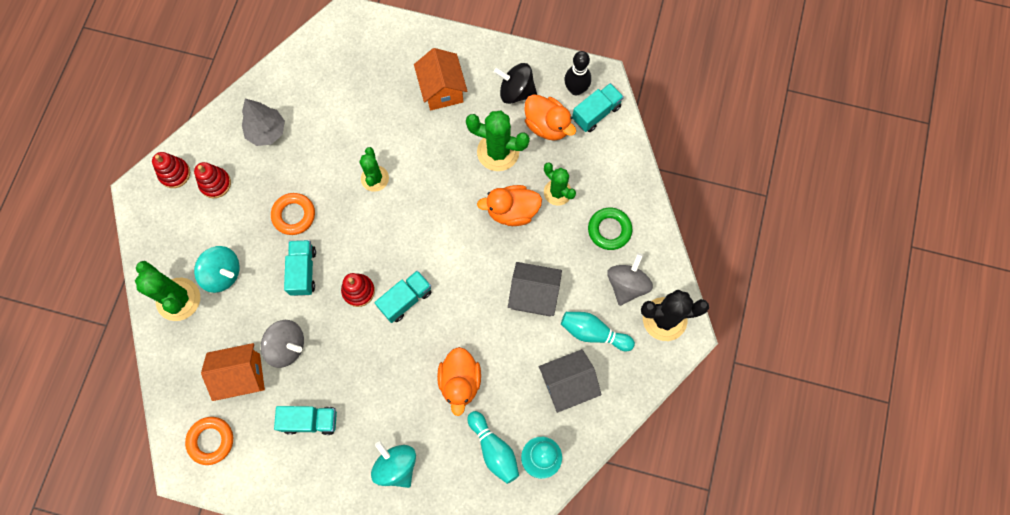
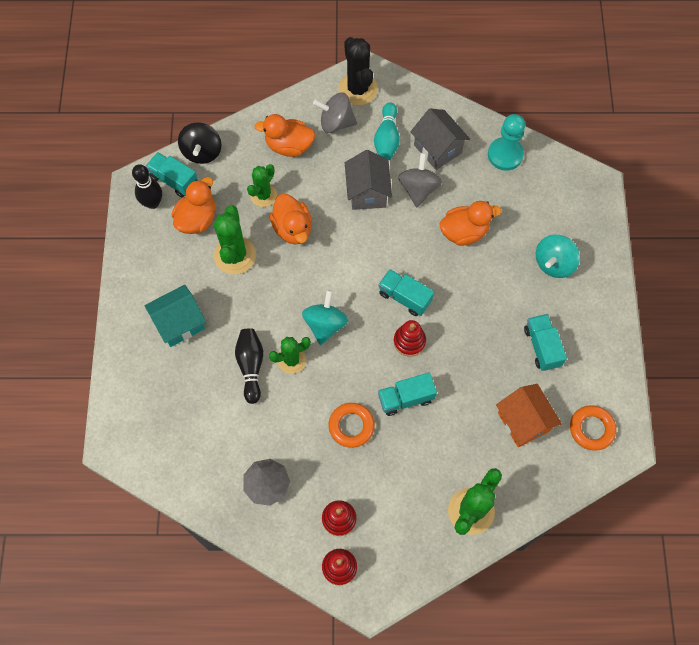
camera: 105 degrees left, 5 degrees down
turquoise spinning top [194,246,240,293] -> turquoise spinning top moved to [302,290,348,345]
grey spinning top [261,320,304,368] -> grey spinning top moved to [398,153,442,207]
orange house [414,48,467,110] -> turquoise house [145,285,206,347]
turquoise bowling pin [467,411,519,484] -> none
black spinning top [494,63,537,104] -> black spinning top moved to [178,122,221,164]
green ring [588,208,632,250] -> orange duck [254,114,315,157]
none -> black bowling pin [235,328,263,404]

